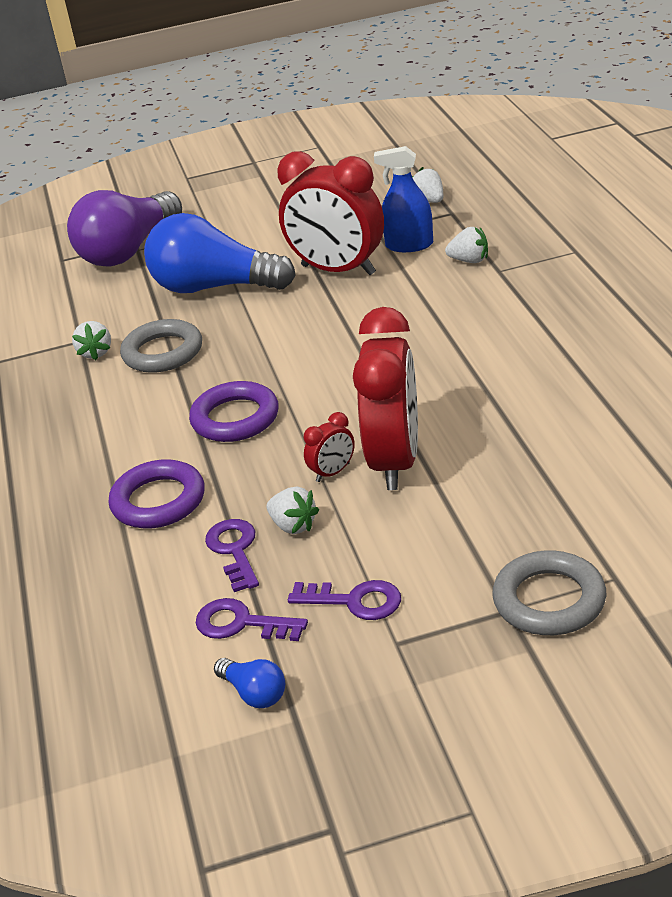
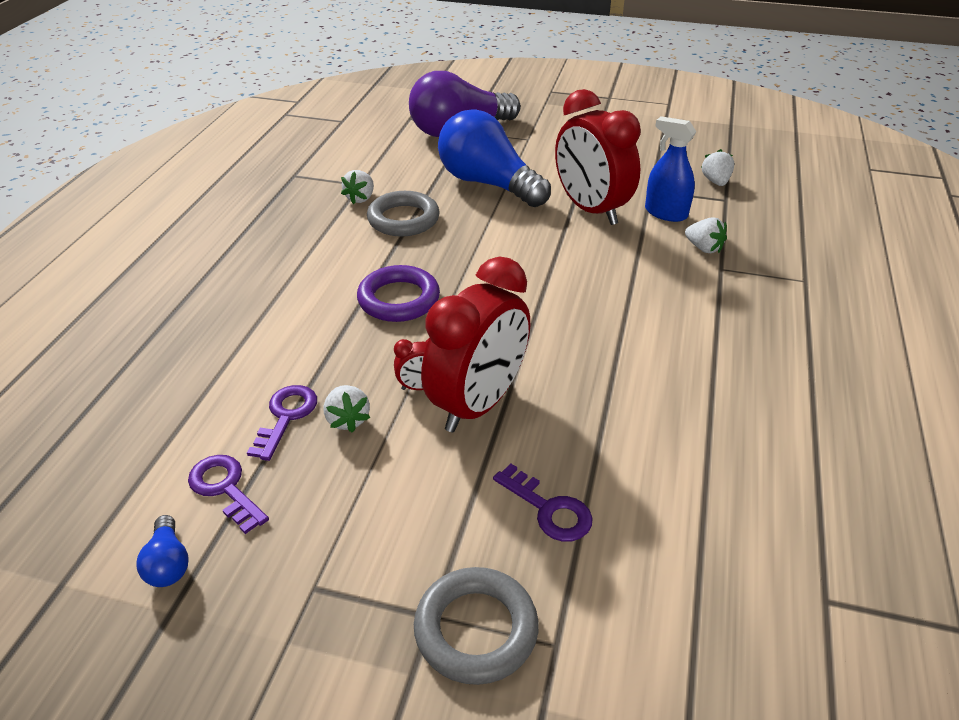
camera: 25 degrees right, 5 degrees up
purple ring [109,459,205,529] -> none
purple key [288,580,401,620] -> purple key moved to [493,463,593,542]

